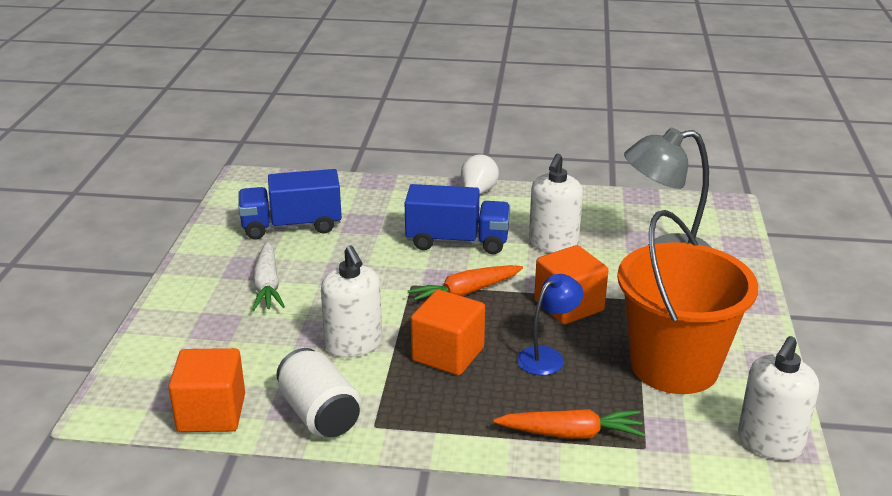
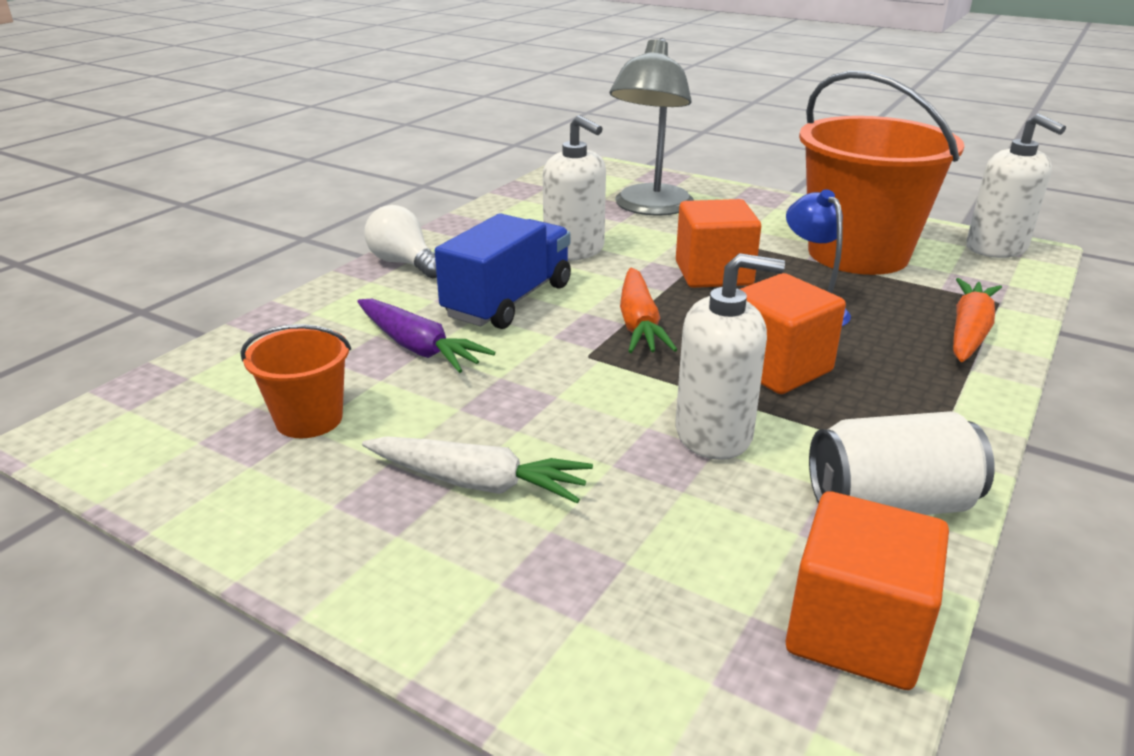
camera: 65 degrees left, 0 degrees up
blue truck [238,169,342,240] -> orange bucket [241,324,351,438]
none -> purple carrot [357,299,496,373]

